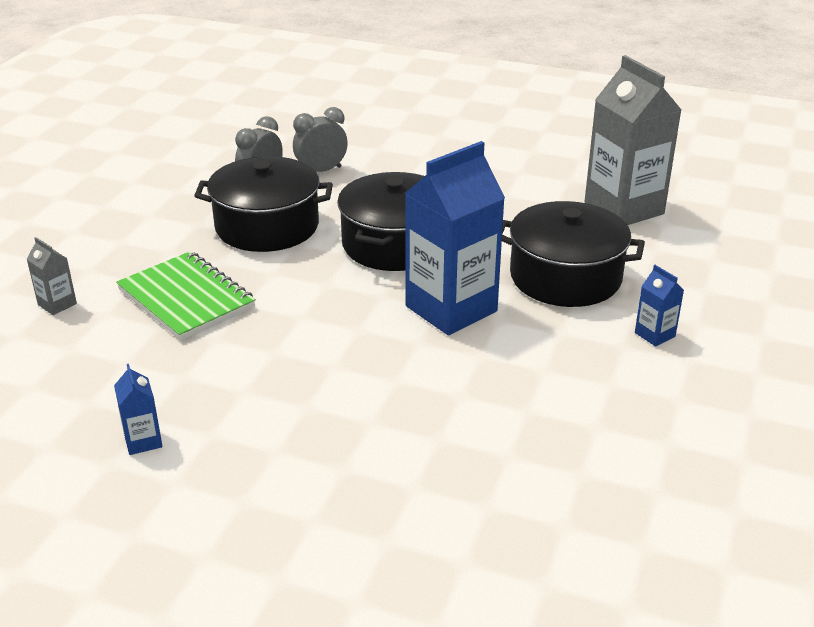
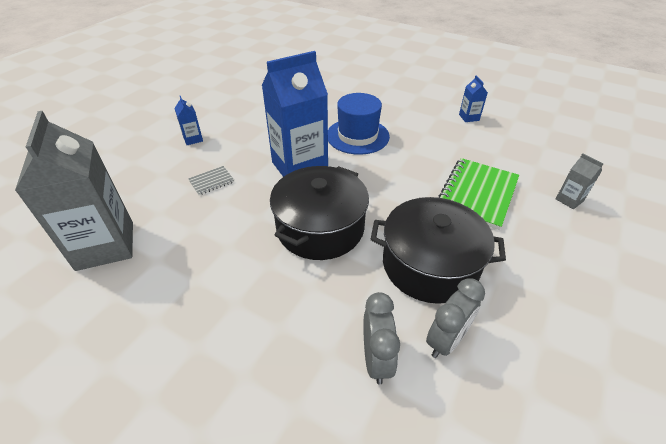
camera: 170 degrees left, 10 degrees up
green notebook [116,251,256,341] -> green notebook turned 60 degrees clockwise [439,158,519,230]
grey clock [293,107,348,172] -> grey clock turned 75 degrees counterclockwise [363,292,400,384]
black pot [502,201,645,307] -> grey notebook [188,166,234,195]
none -> blue hat [328,93,390,155]

